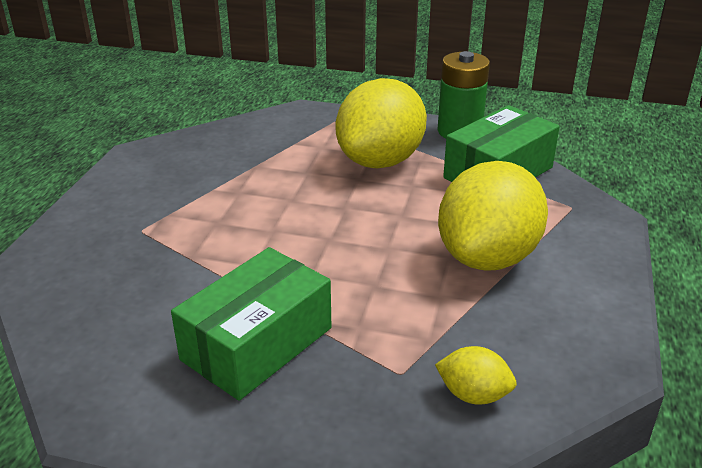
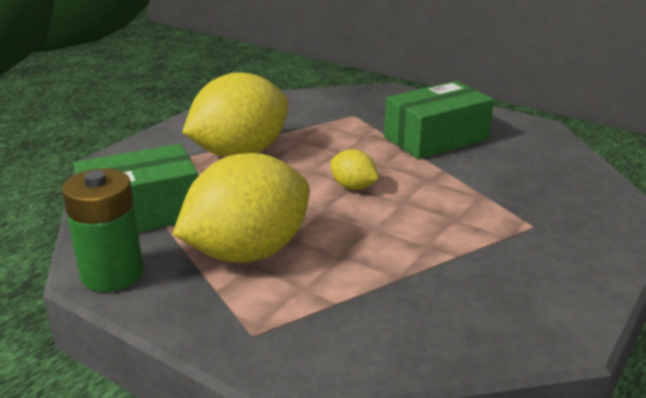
camera: 160 degrees left, 5 degrees down
yellow lemon [435,346,517,405] -> yellow lemon moved to [331,149,378,190]

